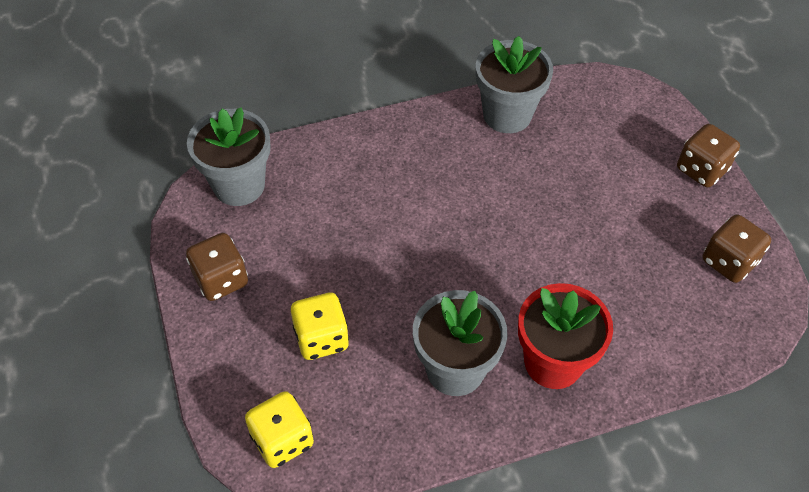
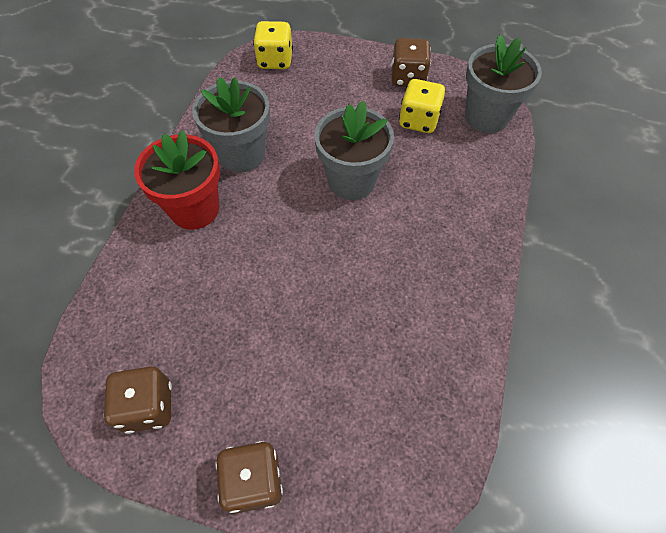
camera: 125 degrees right, 5 degrees up
yellow dice [291,293,349,360] -> yellow dice moved to [399,79,445,133]
grey flower pot [476,36,553,133] -> grey flower pot moved to [314,100,394,200]

